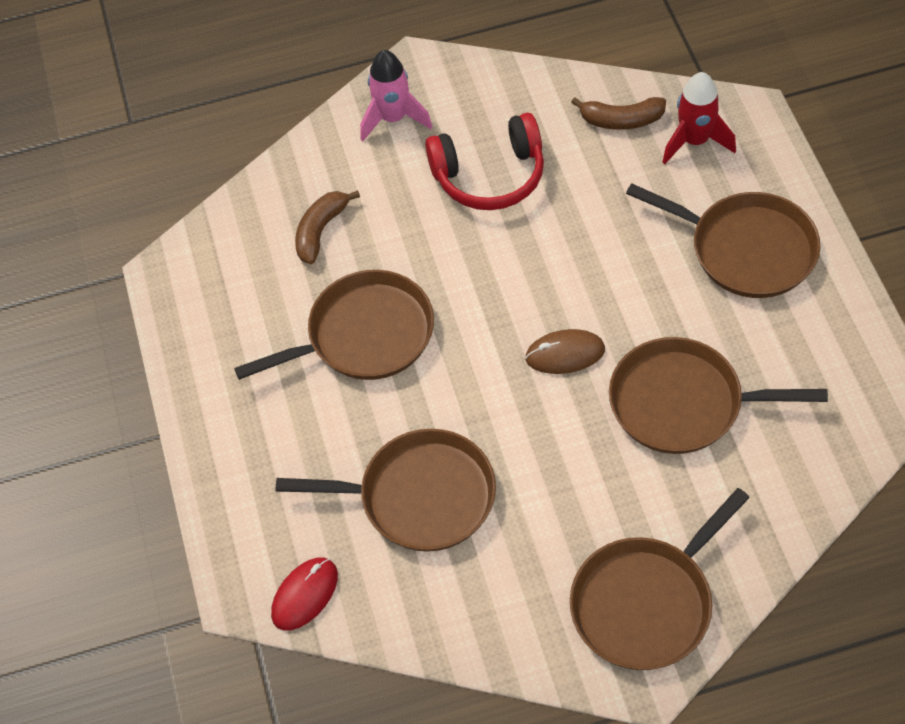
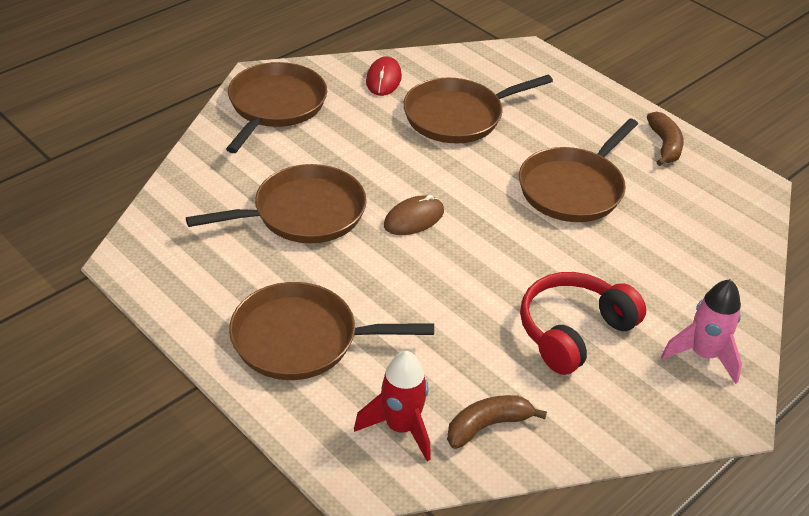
camera: 145 degrees right, 15 degrees down
red mouse [271,557,338,631] -> red mouse moved to [366,56,402,96]
brown banana [295,190,360,264] -> brown banana moved to [647,112,684,166]

